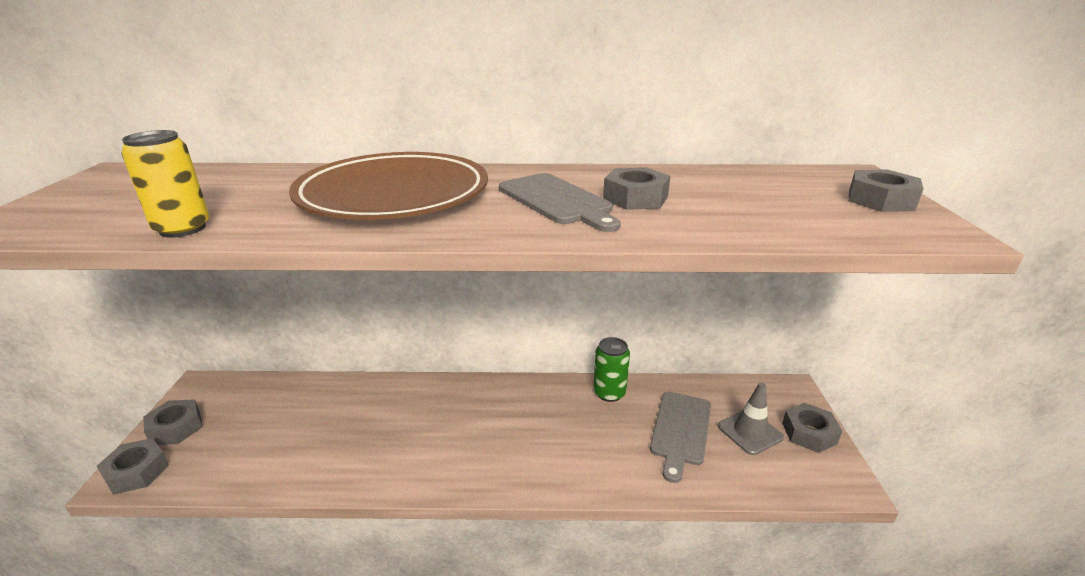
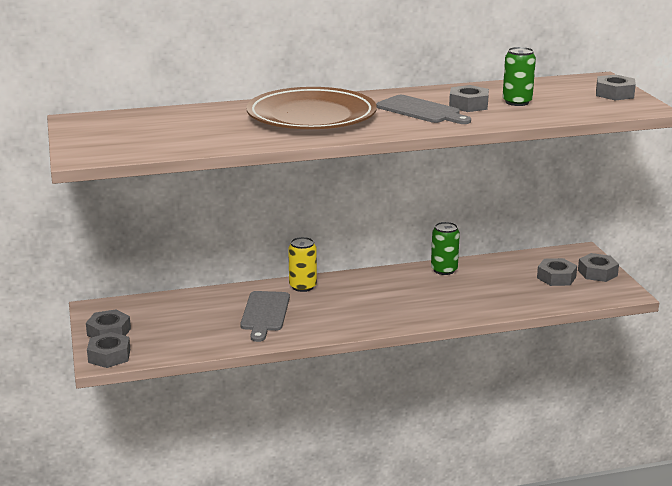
camera: 15 degrees left, 5 degrees down
yellow can [121,130,209,238] -> yellow can moved to [288,237,317,292]
grey cutting board [650,392,711,483] -> grey cutting board moved to [240,291,290,342]
grey traffic cone [718,383,784,455] -> grey nut [537,258,577,286]
none -> green can [503,47,536,106]

